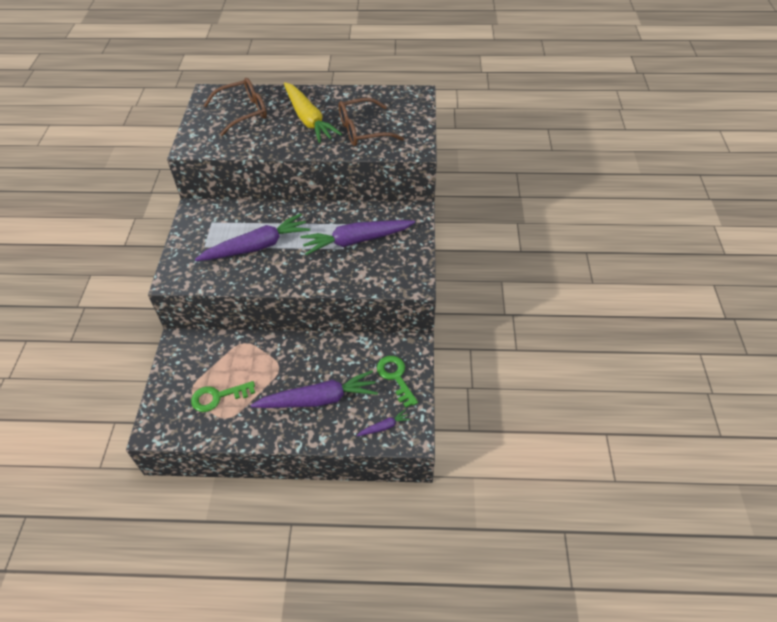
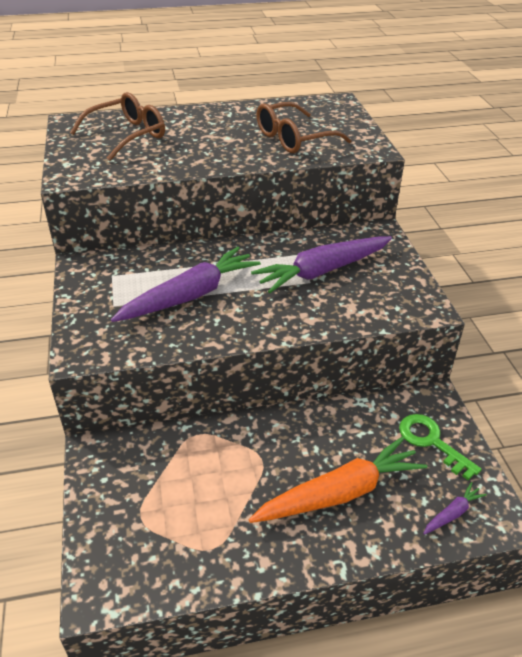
camera: 15 degrees left, 10 degrees down
green key [191,381,255,412] -> none
purple carrot [251,370,378,408] -> orange carrot [249,436,427,523]
yellow carrot [284,82,342,143] -> none

